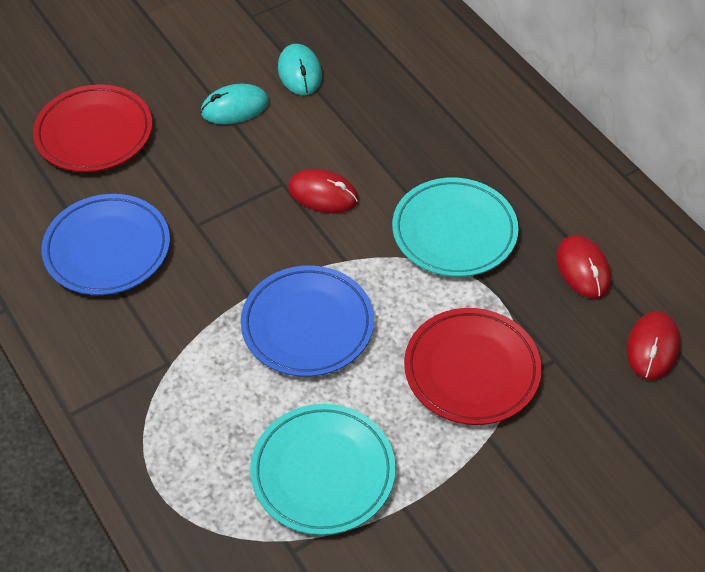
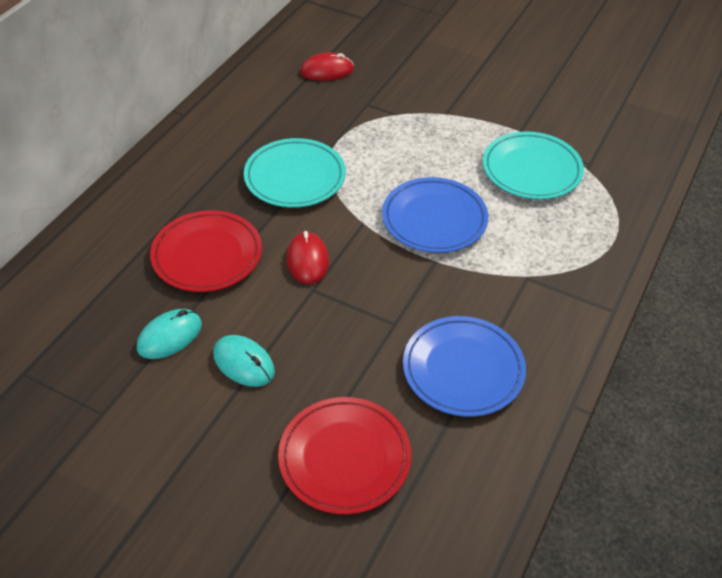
camera: 120 degrees left, 5 degrees down
red plate [404,308,542,425] -> red plate moved to [150,210,262,292]
red mouse [556,235,611,299] -> none

